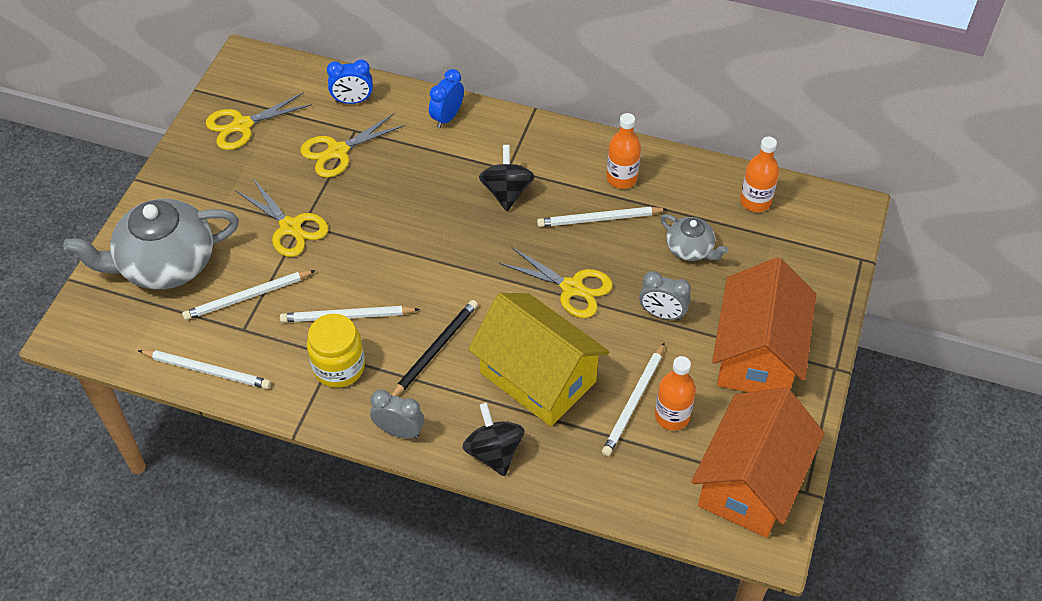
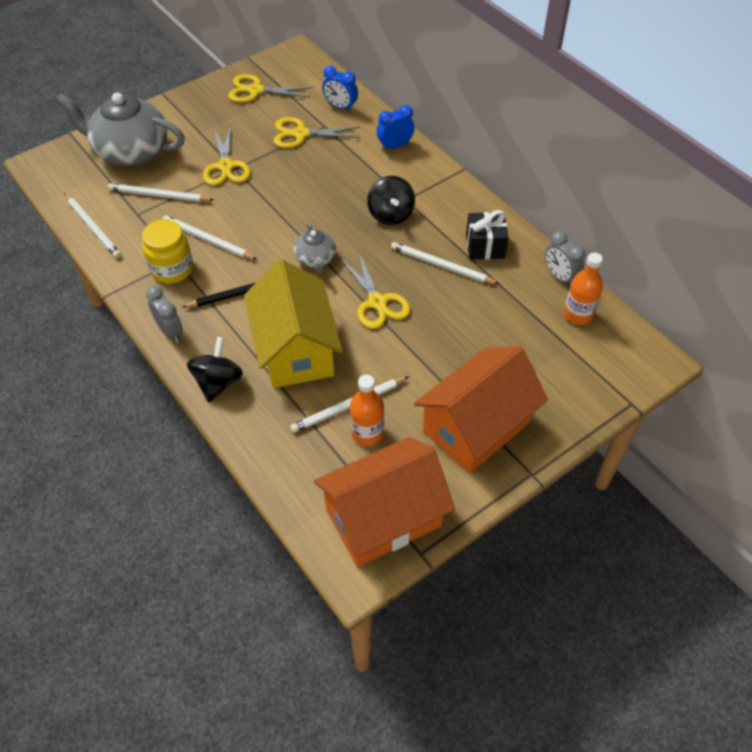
camera: 35 degrees right, 0 degrees up
black spinning top [479,145,535,211] -> black spinning top turned 135 degrees clockwise [367,176,415,225]
orange bottle [607,113,641,189] -> black gift [466,210,509,260]
grey clock [639,271,691,320] -> grey clock moved to [545,231,585,287]
grey teapot [661,214,728,261] -> grey teapot moved to [293,222,336,272]

